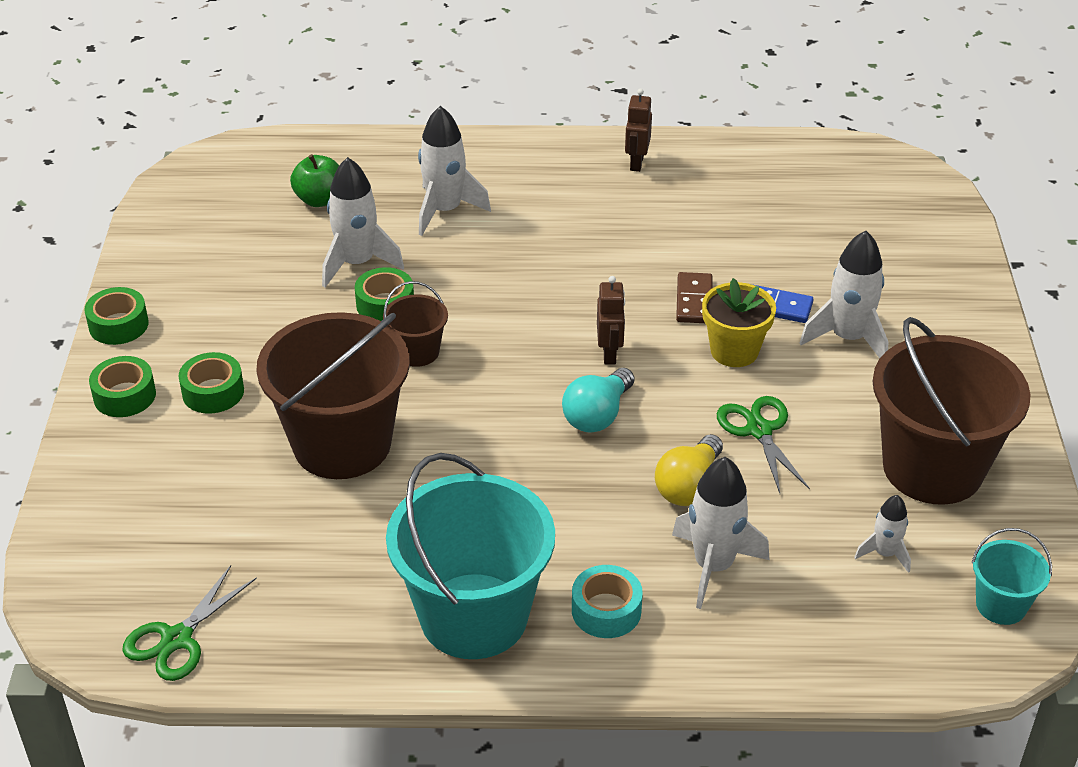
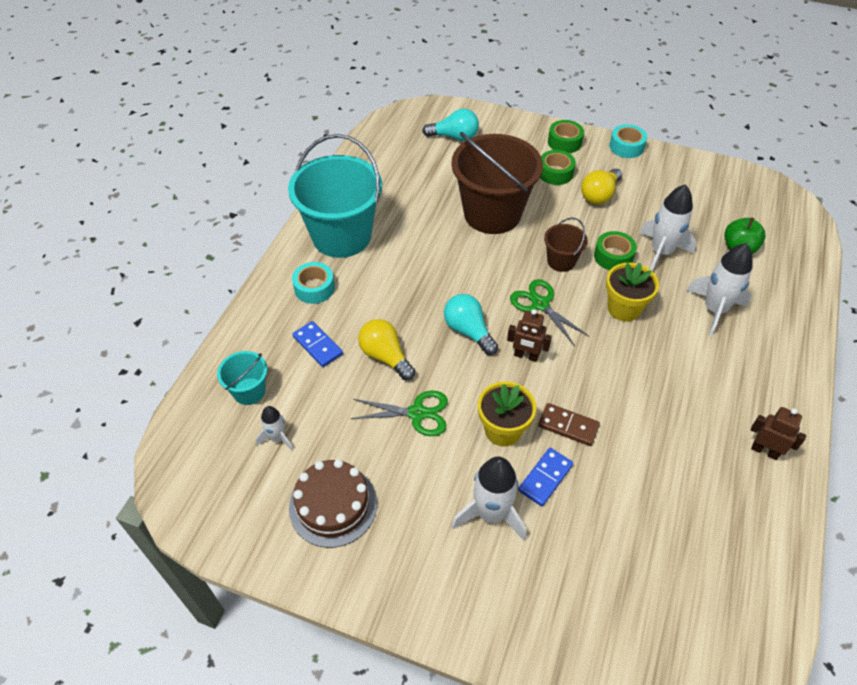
camera: 110 degrees right, 10 degrees up
green tape [84,287,149,345] -> turquoise tape [609,124,647,158]
green scissors [122,565,257,681] -> green scissors moved to [510,279,589,345]
white rocket [672,457,770,609] -> blue domino [292,321,343,367]
brown bucket [873,317,1030,505] -> brown cake [289,459,377,548]
turquoise bucket [972,528,1052,625] -> turquoise bucket moved to [217,351,267,405]
none -> turquoise light bulb [422,109,479,141]
none -> yellow light bulb [581,168,622,204]
none -> yellow flower pot [606,263,659,322]

